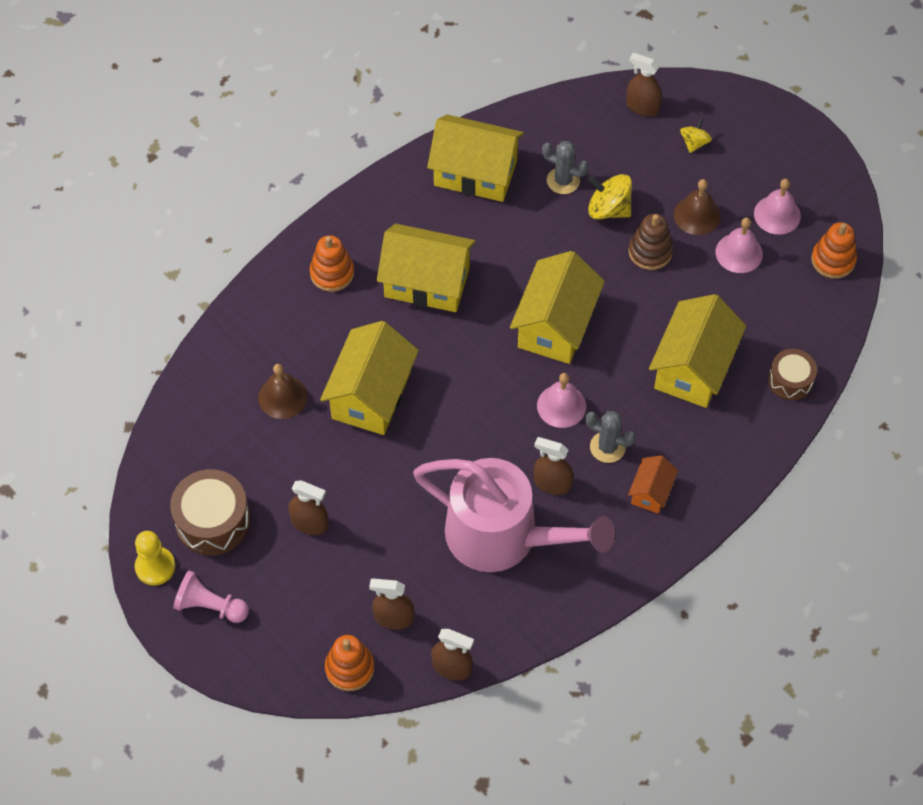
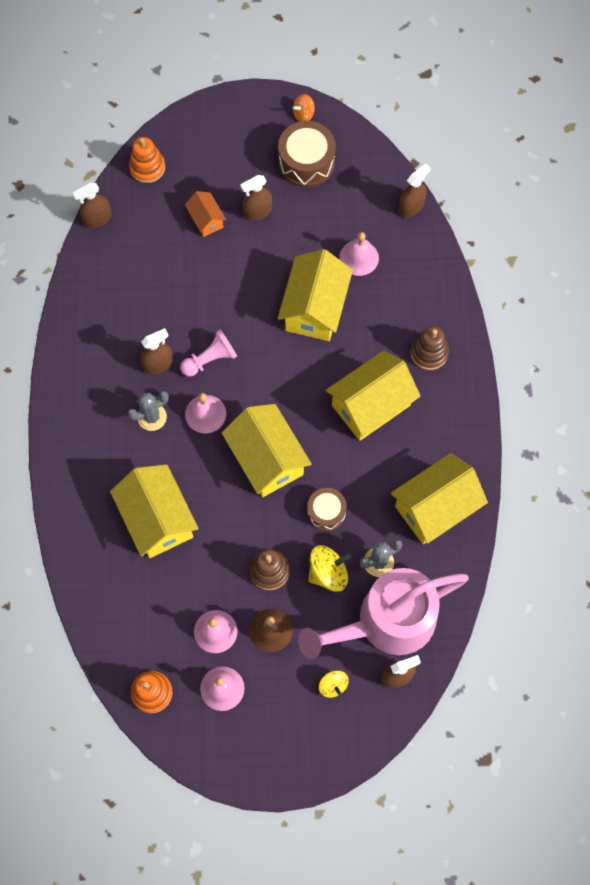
camera: 130 degrees right, 10 degrees up
yellow pawn [135,531,175,585] -> orange spinning top [293,94,315,122]
pink pawn [173,571,249,623] -> pink pawn moved to [180,329,237,377]
brown bell [258,364,308,419] -> pink bell [339,232,379,276]
orange stacking toy [310,235,354,292] -> brown stacking toy [410,326,449,370]
yellow house [320,321,419,435] -> yellow house turned 45 degrees clockwise [278,249,353,341]
brown spray bottle [369,578,414,630] -> brown spray bottle moved to [399,164,431,218]
pink watering can [413,458,615,572] -> pink watering can moved to [298,568,469,659]
orange house [628,455,678,514] -> orange house moved to [185,191,226,237]
brown drum [768,349,817,400] -> brown drum moved to [307,488,347,531]

